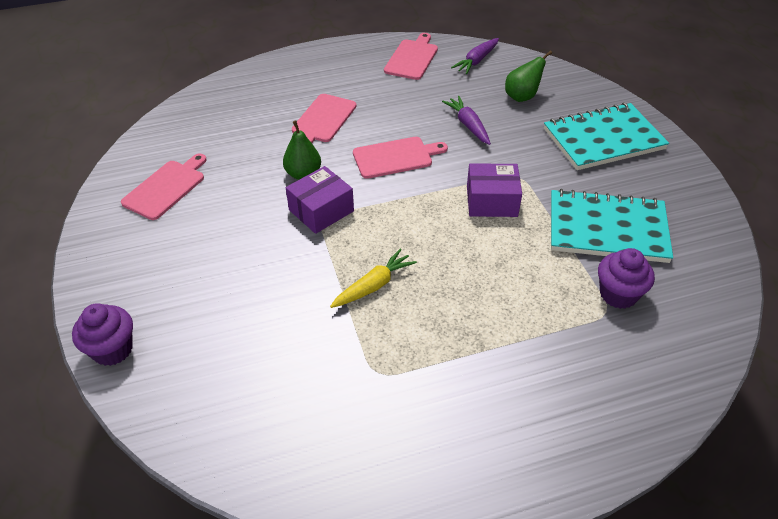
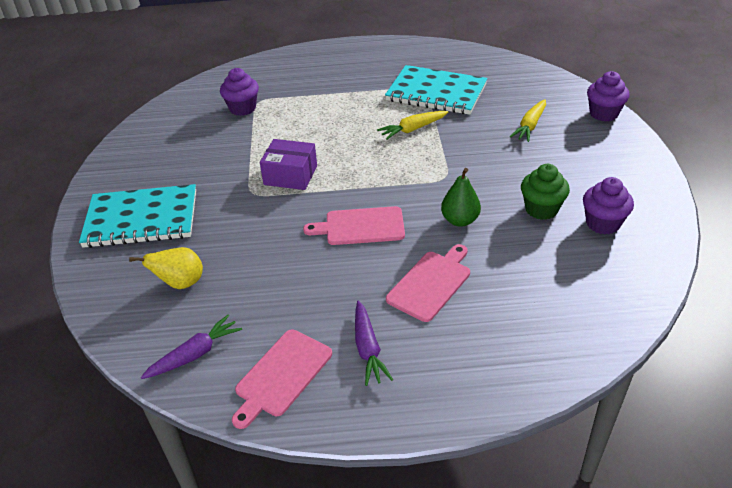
camera: 165 degrees left, 5 degrees down
pink cutting board [121,154,207,220] -> purple cupcake [583,177,634,235]
purple box [286,166,354,234] -> none
purple carrot [442,96,491,145] -> purple carrot moved to [355,301,393,386]
green pear [505,51,552,102] -> yellow pear [129,247,203,289]
turquoise notebook [551,189,673,263] -> turquoise notebook moved to [385,65,487,115]
none -> yellow carrot [510,99,546,142]
none -> green cupcake [521,164,570,220]

